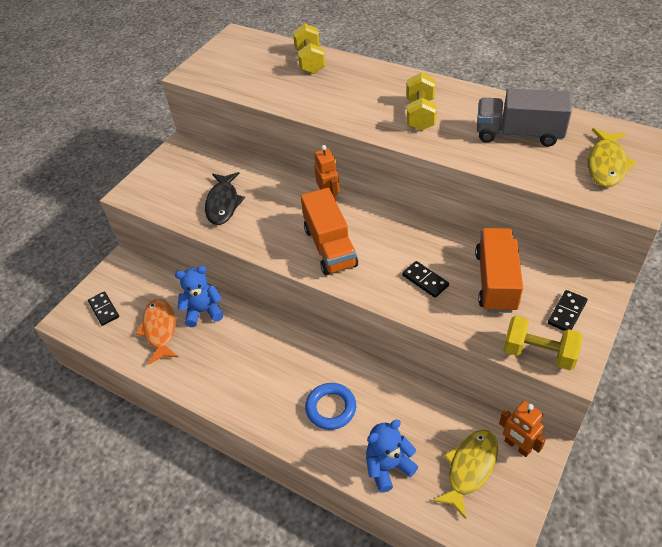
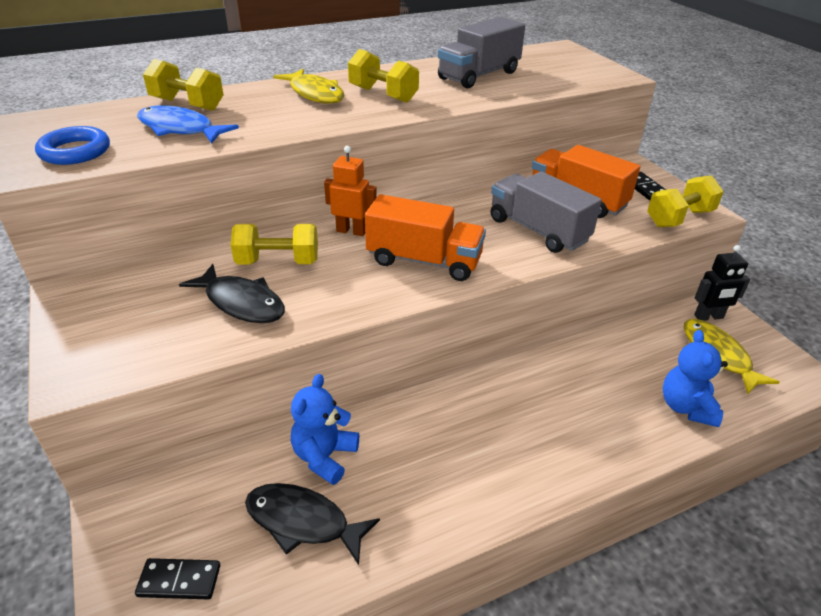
camera: 60 degrees left, 10 degrees down
orange fish [136,299,178,365] -> black fish [245,483,380,565]
blue ring [305,383,356,430] -> blue ring moved to [35,126,110,165]
black domino [402,261,449,298] -> grey truck [490,171,602,253]
orange robot [499,401,546,457] -> black robot [694,245,750,321]
yellow fish [588,128,637,187] -> yellow fish moved to [273,69,344,104]
none -> blue fish [137,105,239,143]
none -> yellow dumbbell [231,224,318,264]

